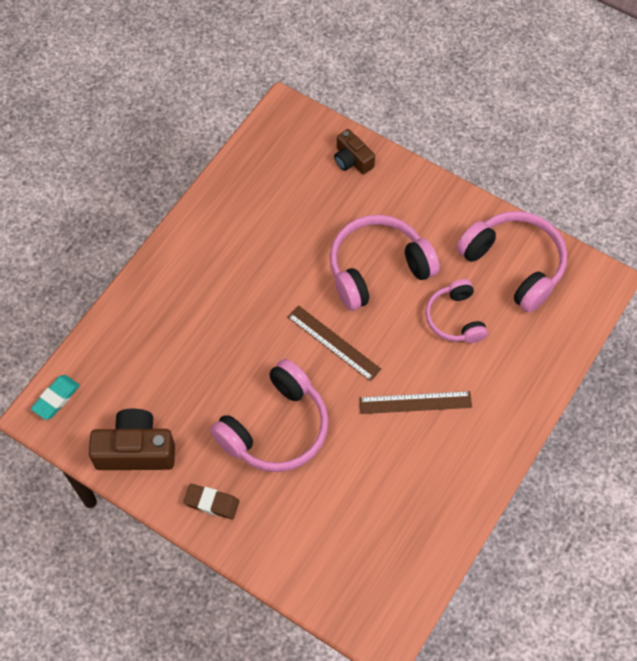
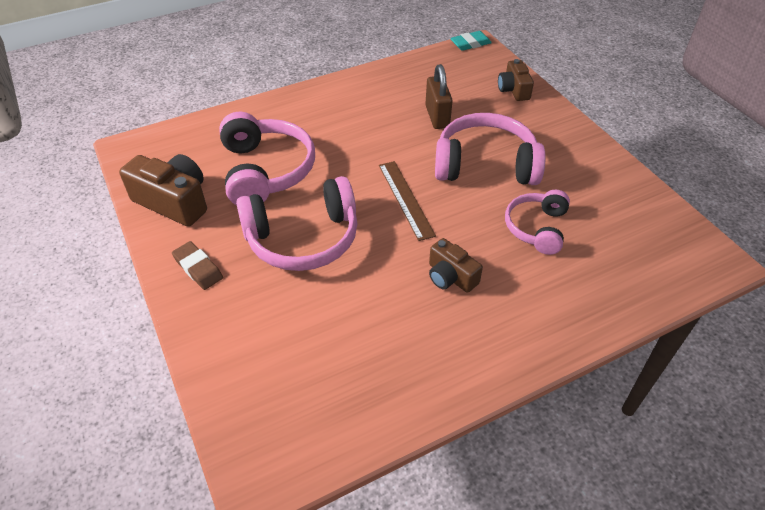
camera: 30 degrees right, 15 degrees down
turquoise eraser [31,375,80,420] -> turquoise eraser moved to [450,31,492,51]
brown ruler [359,391,472,414] -> brown camera [429,238,483,293]
pink headphones [456,211,567,313] -> pink headphones moved to [219,112,315,205]
none -> brown padlock [425,64,453,129]

